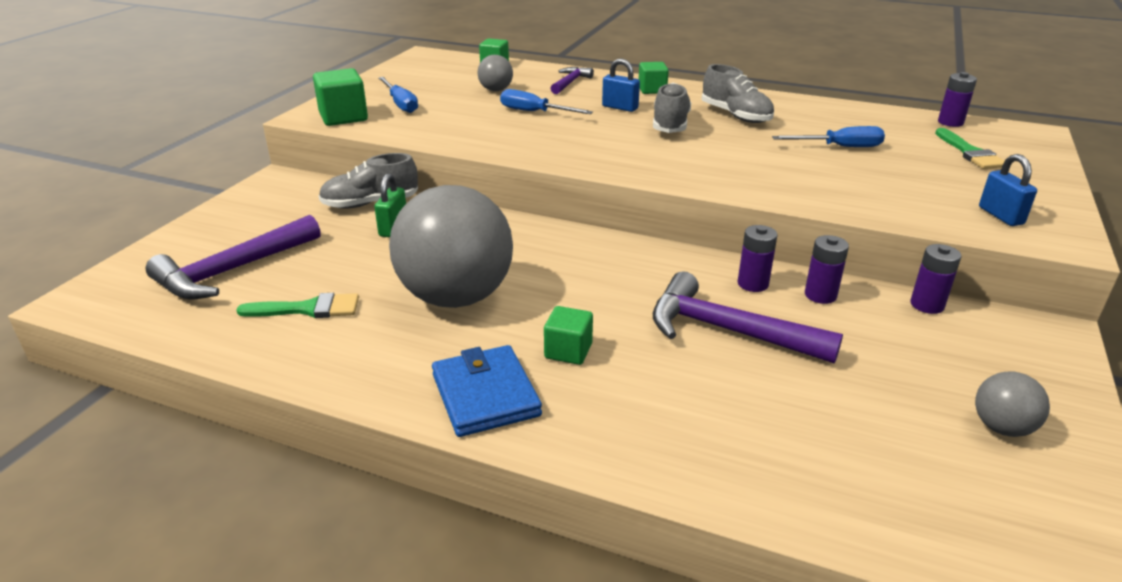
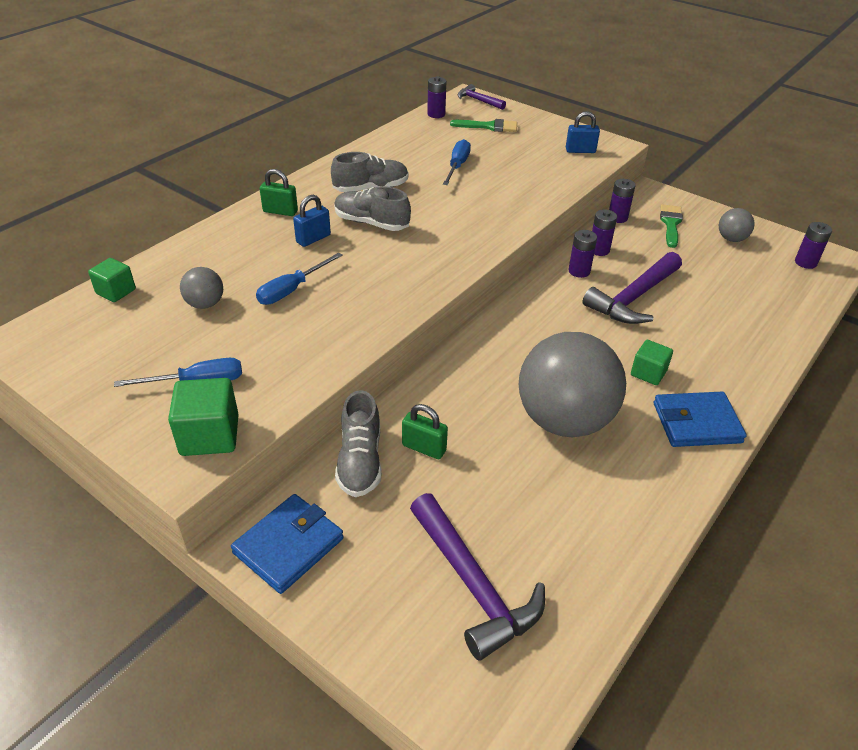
camera: 75 degrees left, 10 degrees up
green brush [236,293,359,318] -> green brush moved to [660,204,683,248]
purple hammer [550,67,594,94] -> purple hammer moved to [458,84,506,110]
green cube [639,62,669,94] -> green padlock [260,169,298,216]
none -> blue wallet [231,494,344,594]
none -> purple battery [795,222,832,269]

